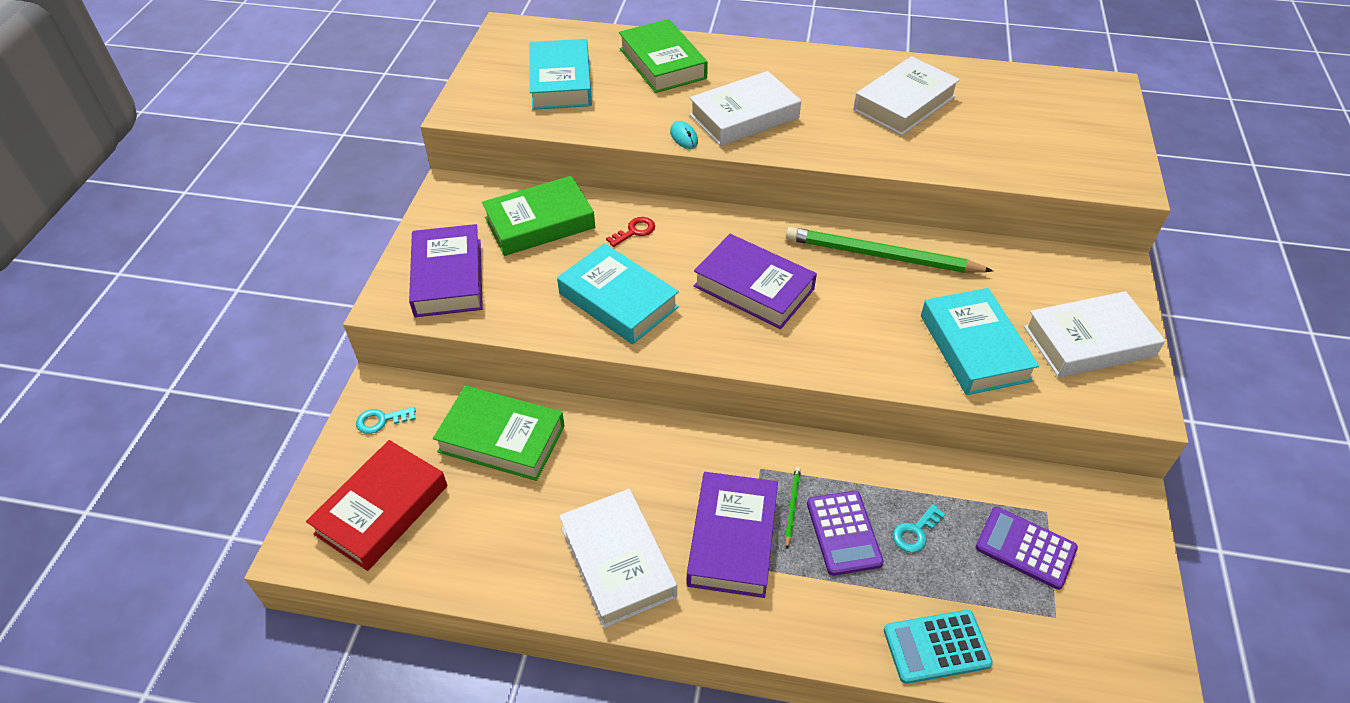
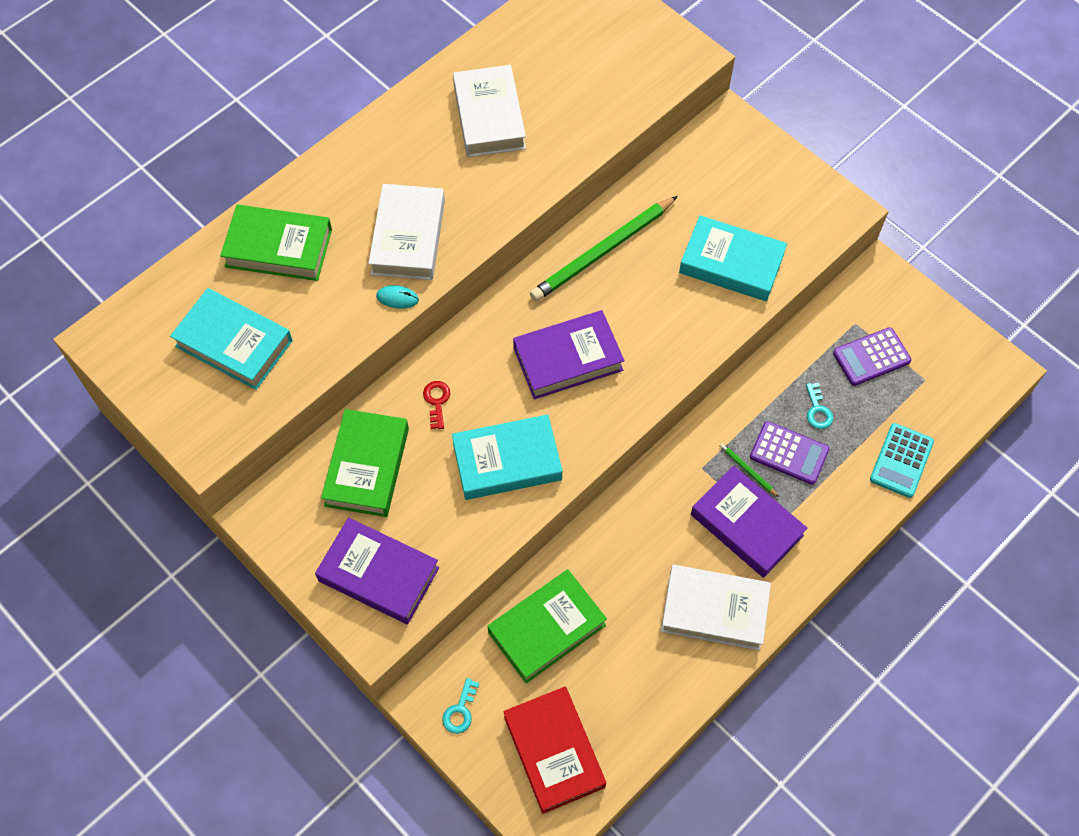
camera: 55 degrees left, 15 degrees up
white book [1024,291,1165,378] -> none

